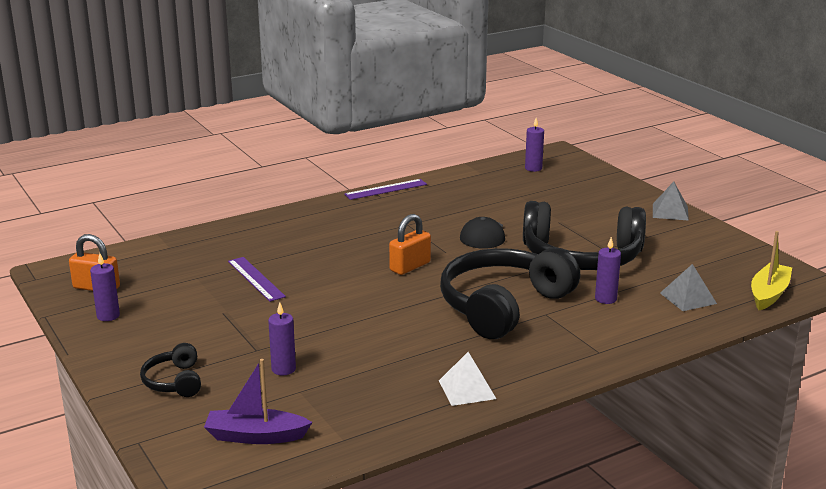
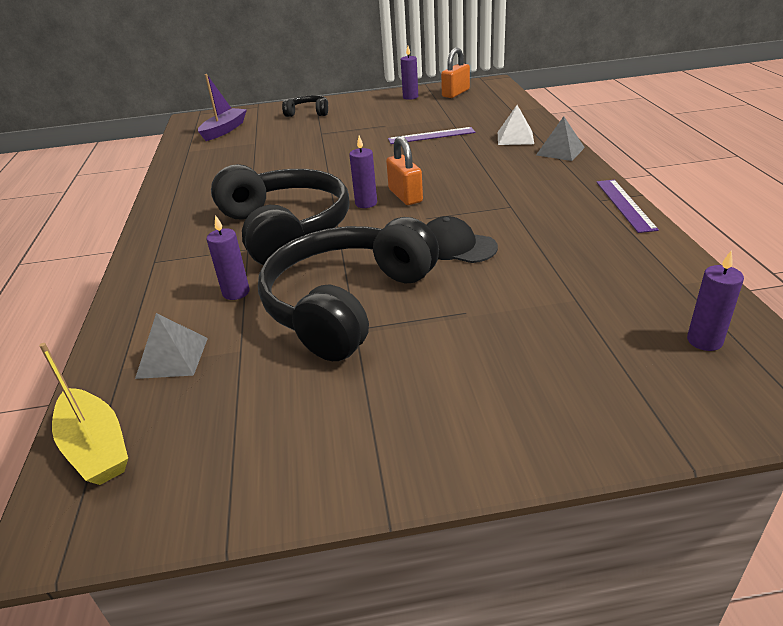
camera: 115 degrees right, 10 degrees up
purple candle [268,302,296,375] -> purple candle moved to [349,136,377,208]
white pyramid [439,352,496,406] -> white pyramid moved to [498,105,534,145]
grey pyramid [653,182,689,221] -> grey pyramid moved to [536,116,585,161]

